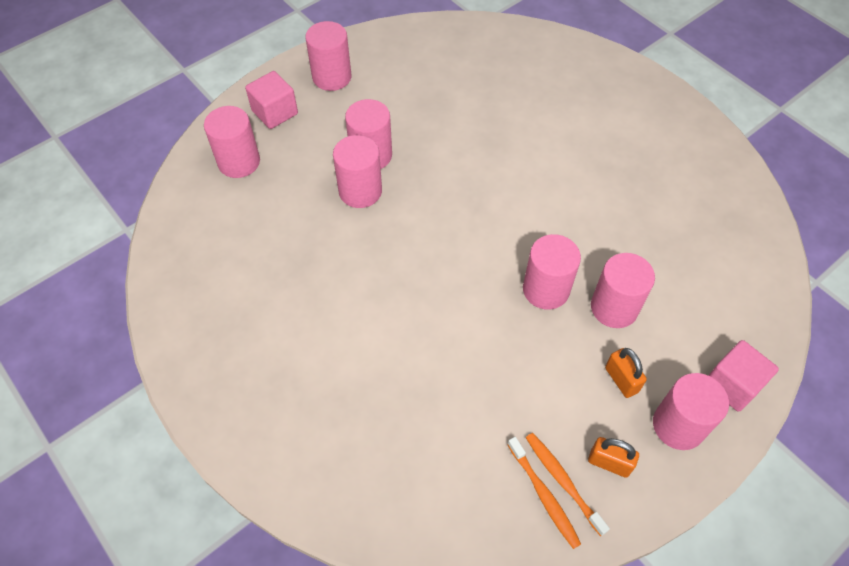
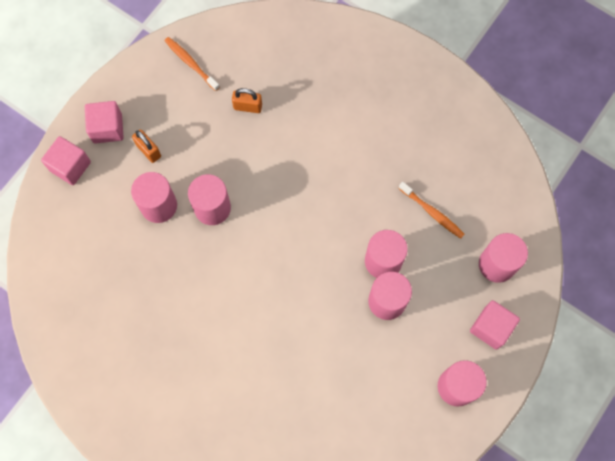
camera: 165 degrees right, 15 degrees up
orange toothbrush [526,433,610,536] -> orange toothbrush moved to [399,182,465,239]
orange padlock [588,437,639,478] -> orange padlock moved to [232,88,262,113]
pink cylinder [653,373,729,450] -> pink cube [85,101,124,144]

